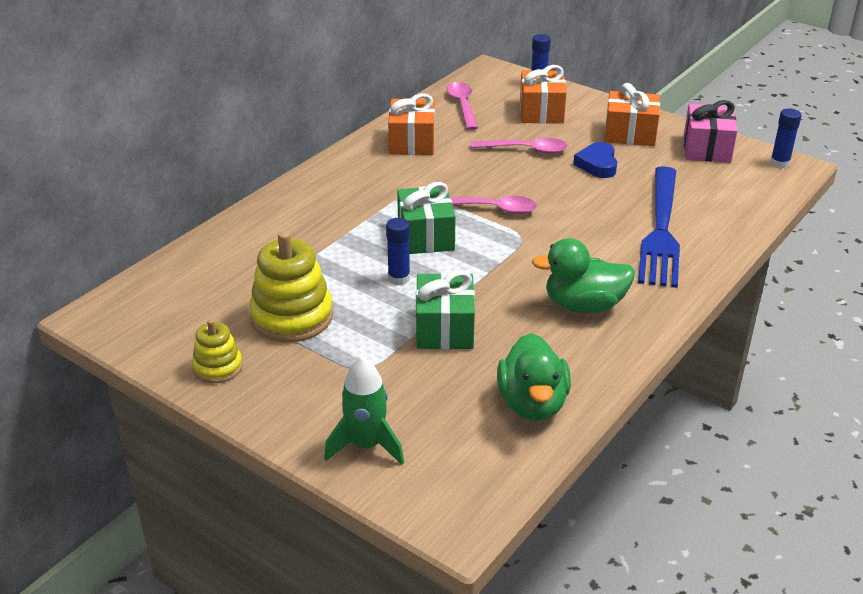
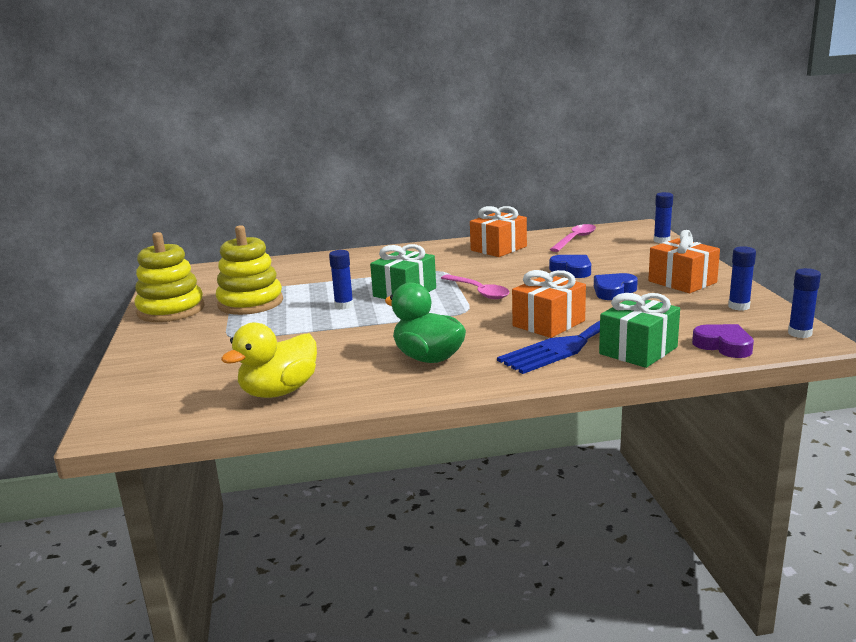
camera: 45 degrees right, 15 degrees down
yellow stacking toy [192,319,243,383] -> yellow stacking toy [134,232,204,322], size x1.78
green rocket [324,356,404,464] -> none
green gift [416,271,475,349] -> green gift moved to [599,293,680,368]
pink spoon [470,138,568,154] -> blue heart [549,255,591,278]
green duck [497,333,571,421] -> yellow duck [221,323,317,398]
orange gift [520,65,566,124] -> orange gift moved to [512,270,586,338]
pink gift [684,100,737,163] -> blue glue stick [728,246,756,311]
none -> purple heart [692,324,754,358]

